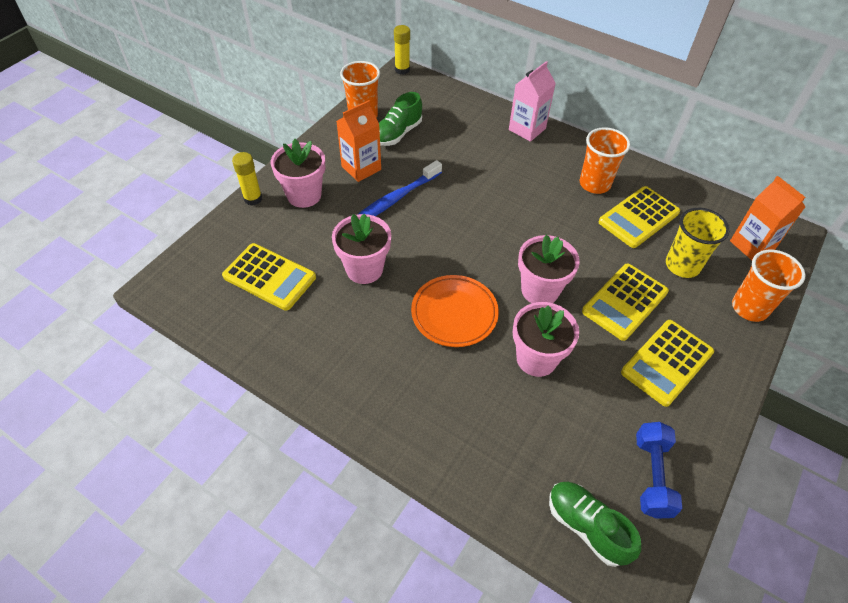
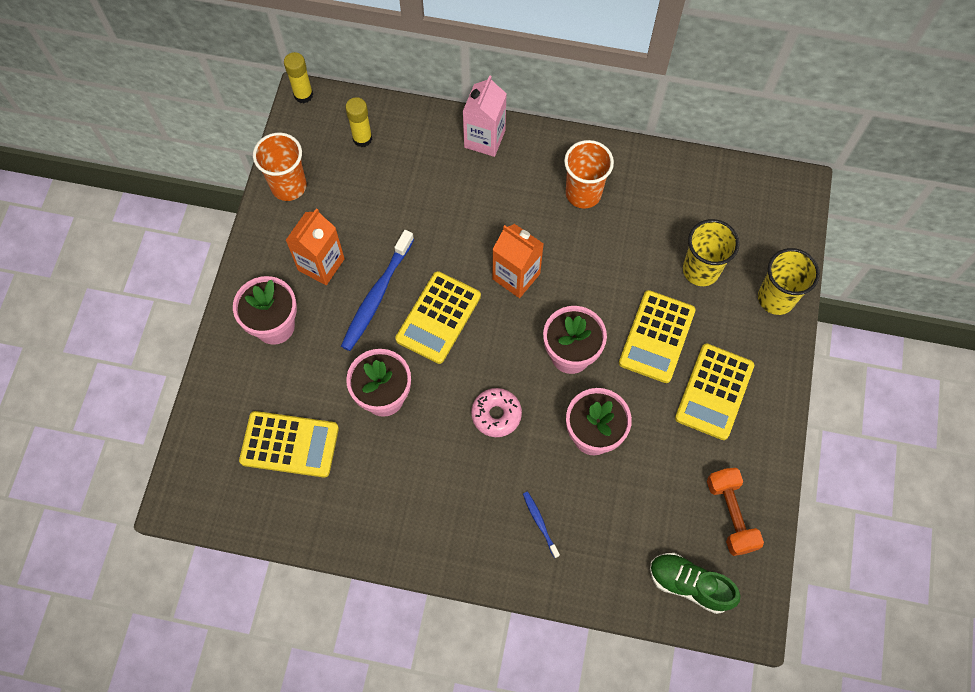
camera: 20 degrees left, 15 degrees up
yellow glue stick [232,152,262,206] -> yellow glue stick moved to [345,97,372,147]
green shoe [379,92,422,146] -> none
orange plate [411,275,499,347] -> pink donut [471,388,522,437]
yellow calculator [599,186,680,248] -> yellow calculator moved to [395,271,481,364]
blue dumbbell [636,422,682,519] -> orange dumbbell [707,468,764,556]
orange carton [730,176,805,260] -> orange carton moved to [492,224,543,298]
orange cup [732,249,805,322] -> yellow cup [758,248,820,315]
none -> blue toothbrush [523,491,560,558]

